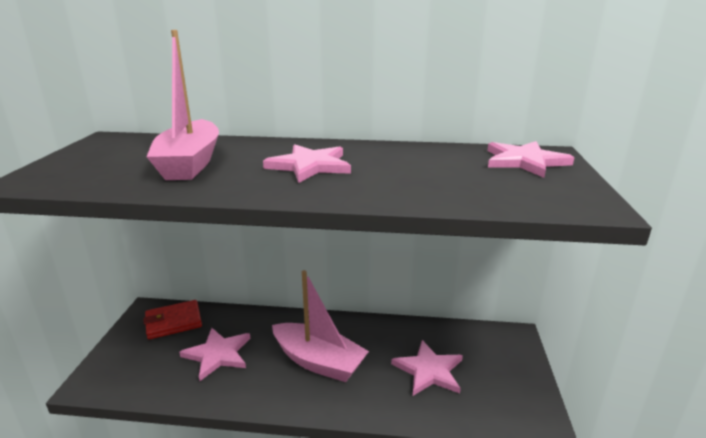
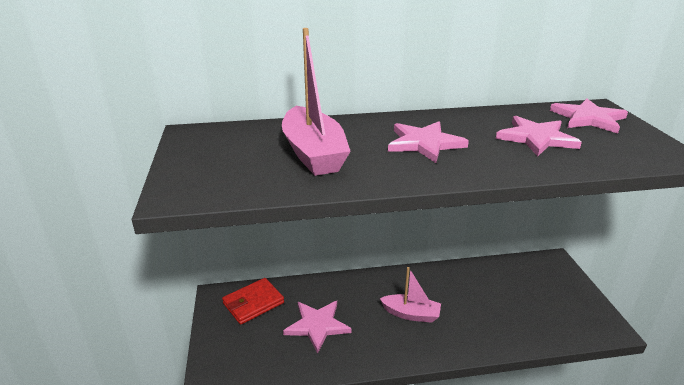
camera: 15 degrees left, 5 degrees up
pink boat [272,270,369,382] -> pink boat [380,267,441,323], size x0.63
pink star [391,340,463,396] -> pink star moved to [496,116,582,156]

